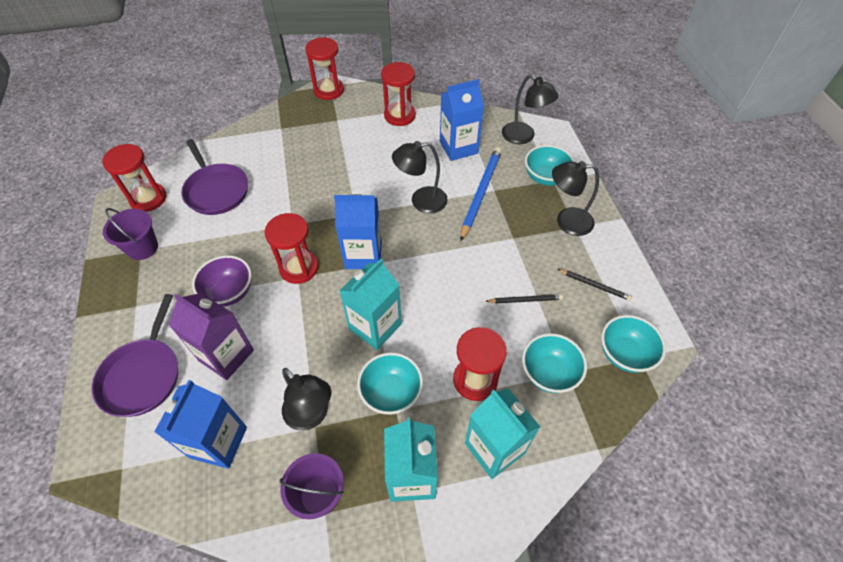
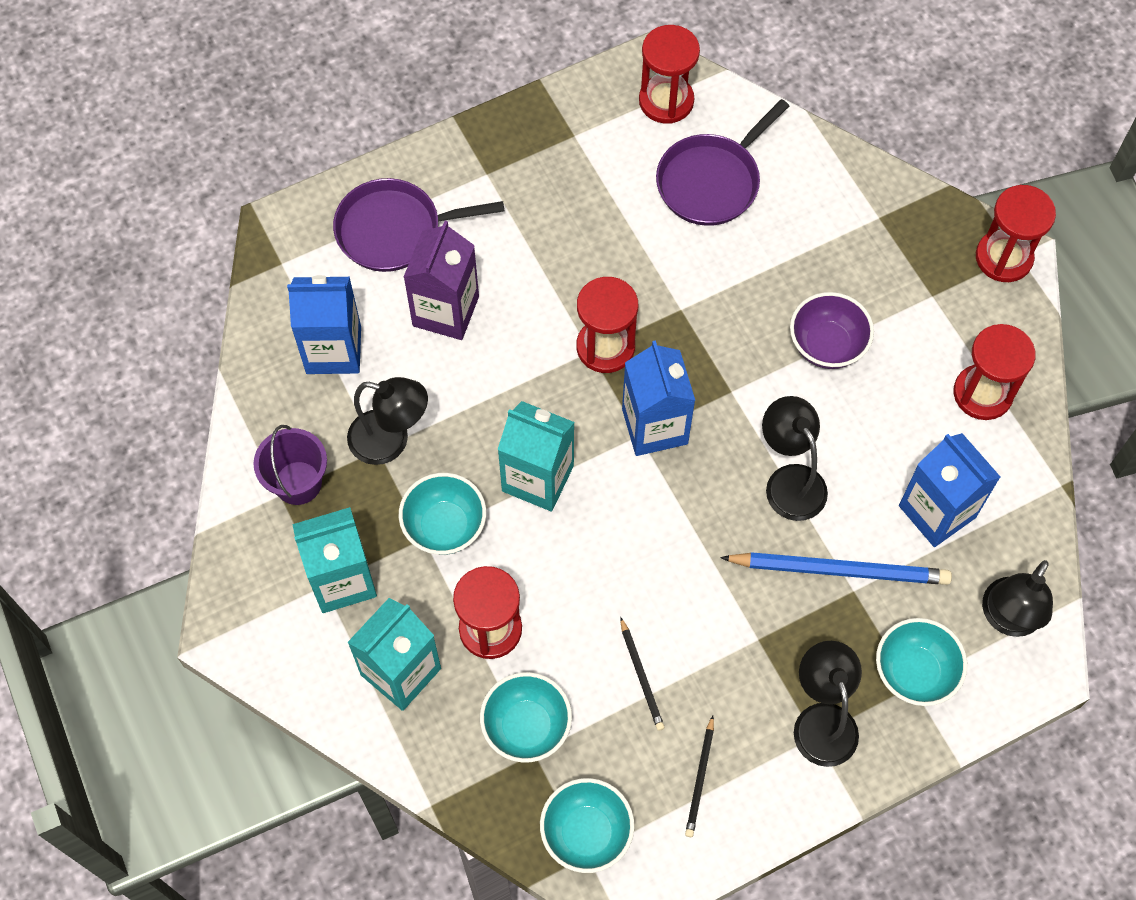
camera: 75 degrees right, 10 degrees up
purple bucket [103,208,158,260] -> none
purple bowl [192,255,252,307] -> purple bowl moved to [790,292,874,369]
black lamp [282,368,331,431] -> black lamp turned 105 degrees counterclockwise [347,377,428,465]

